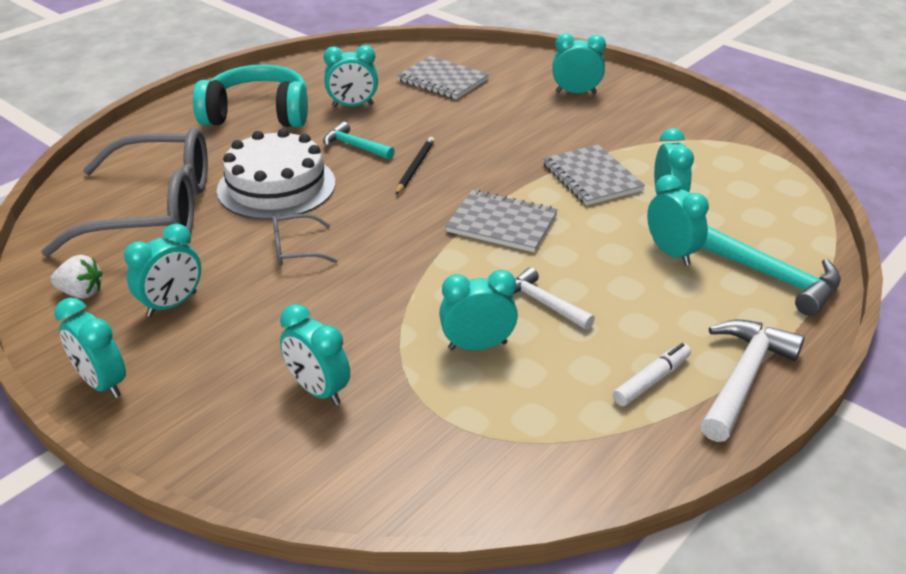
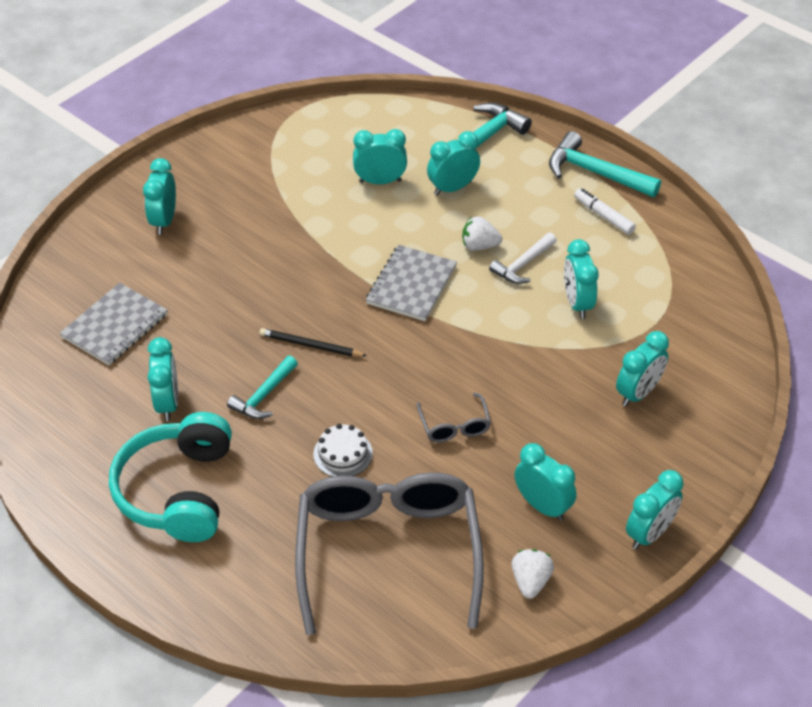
camera: 90 degrees left, 10 degrees up
white cake [217,129,335,220] -> white cake [313,424,373,477], size x0.48
grey notebook [543,145,645,205] -> none
white hammer [700,320,805,442] -> turquoise hammer [549,131,661,197]
none -> white strawberry [462,216,502,251]

